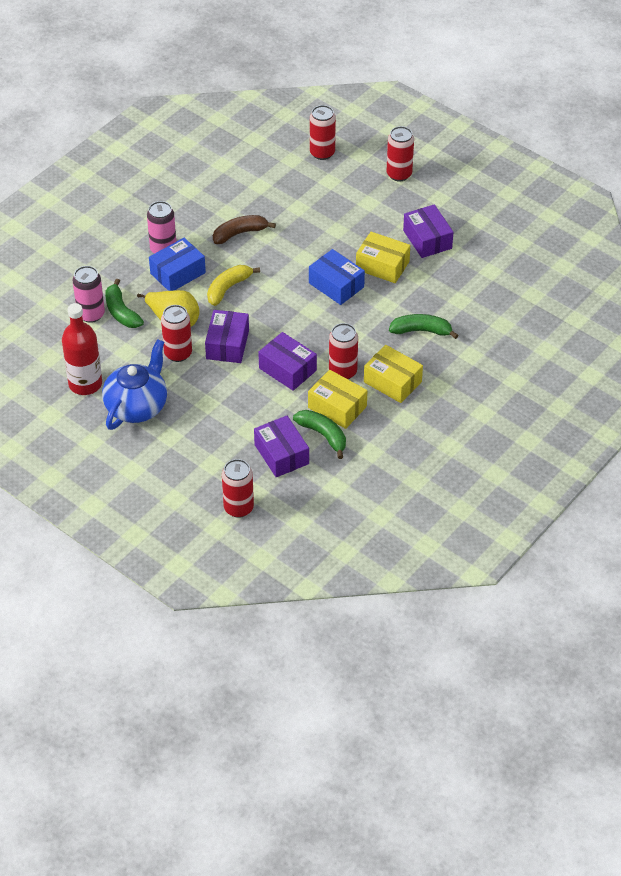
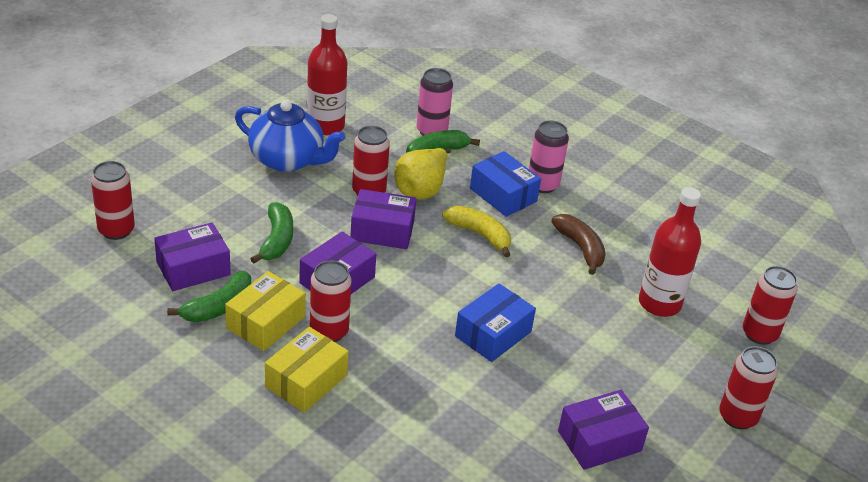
camera: 85 degrees right, 10 degrees down
yellow box [356,232,410,283] -> none
green banana [389,314,458,339] -> green banana moved to [250,202,293,263]
none -> red bottle [639,187,701,317]

